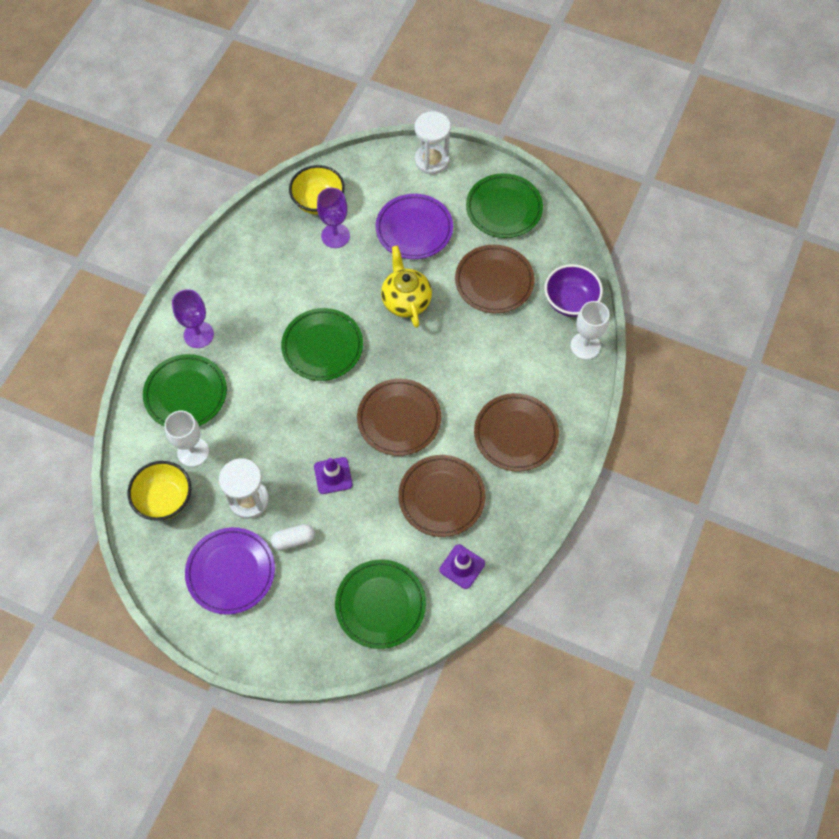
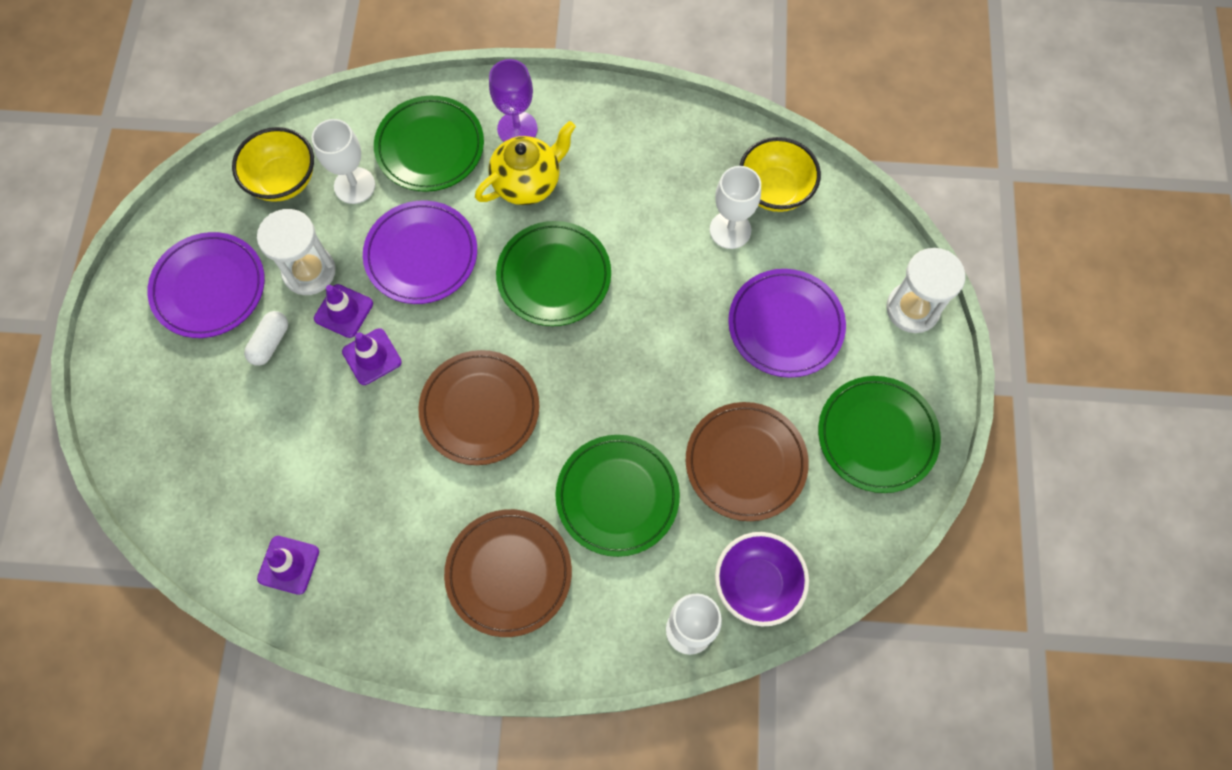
camera: 70 degrees right, 5 degrees up
white capsule [271,524,315,550] -> white capsule turned 60 degrees clockwise [244,311,288,366]
purple goblet [317,188,350,248] -> white goblet [710,166,761,249]
green plate [335,559,426,649] -> green plate moved to [555,435,680,557]
yellow teapot [381,246,432,328] -> yellow teapot moved to [475,121,576,205]
brown plate [398,455,485,537] -> none
none -> purple traffic cone [314,284,373,338]
none -> purple plate [363,200,477,304]

